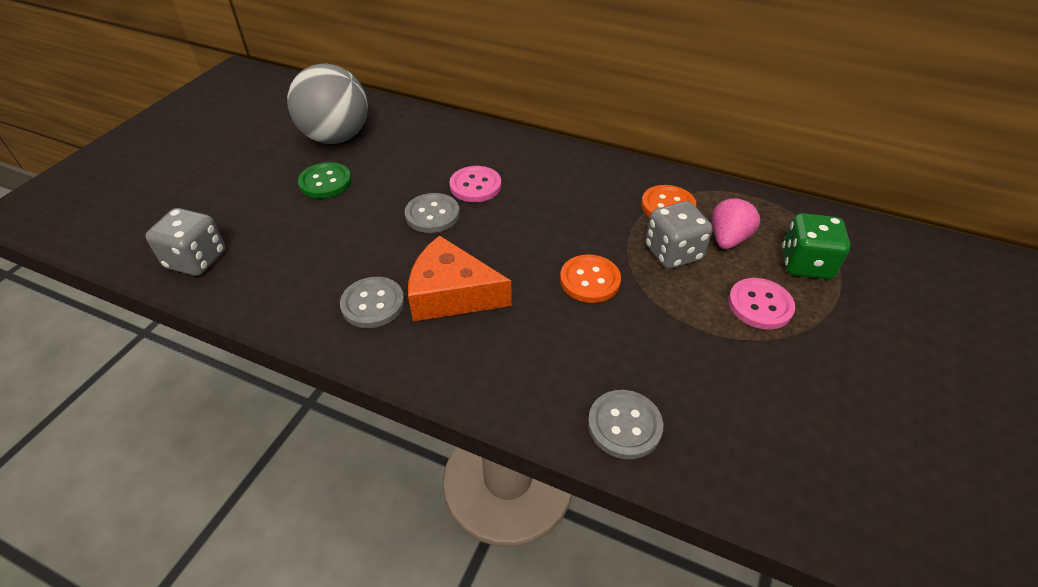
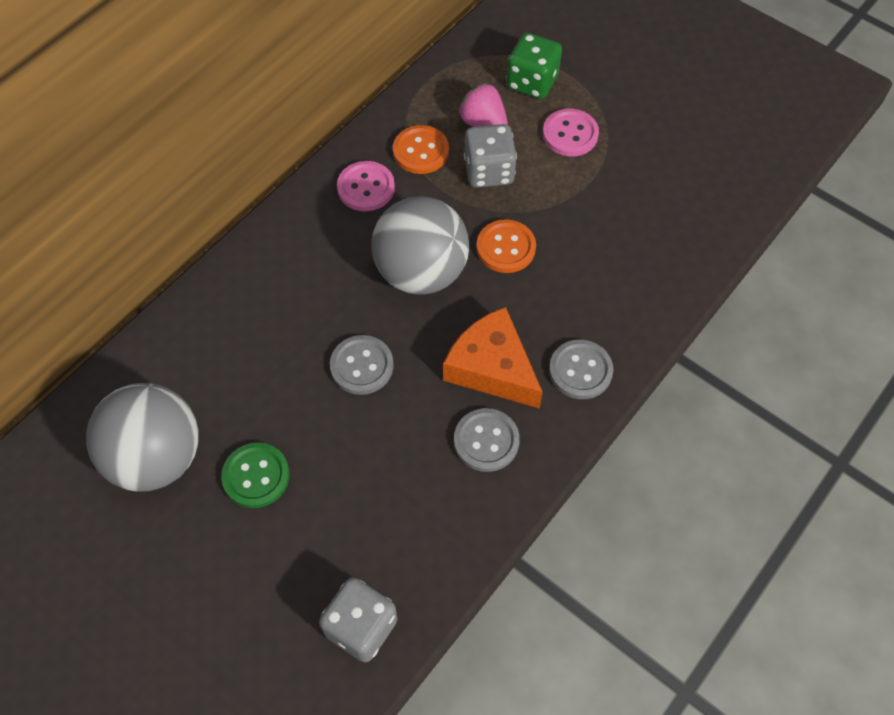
camera: 75 degrees left, 15 degrees up
orange cheese [408,235,512,321] -> orange cheese turned 105 degrees clockwise [443,307,543,409]
pink button [449,166,501,202] -> pink button moved to [337,161,395,211]
grey button [588,390,663,459] -> grey button moved to [549,340,613,399]
none -> grey ball [371,196,469,295]

